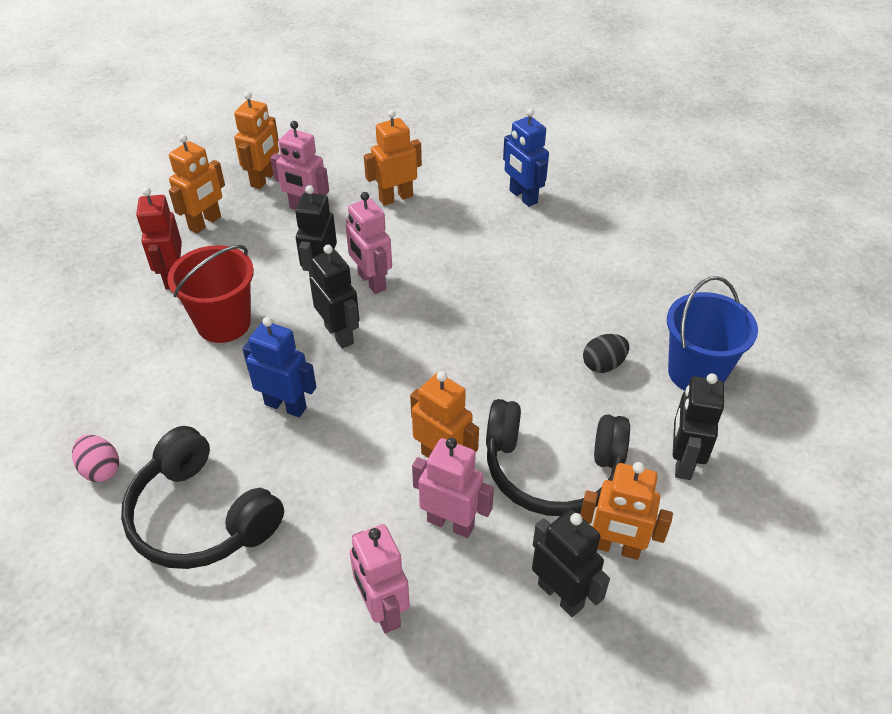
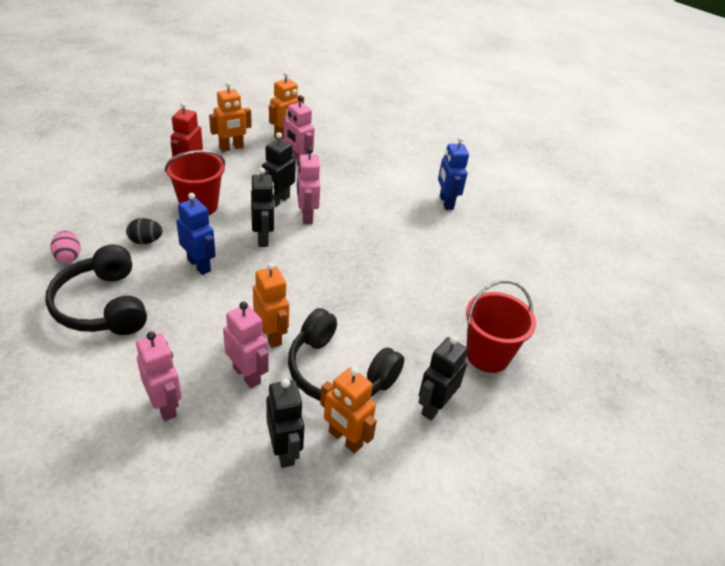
camera: 20 degrees right, 5 degrees down
pink robot [350,524,410,633] -> pink robot turned 150 degrees clockwise [136,331,182,421]
orange robot [364,110,422,206] -> none
black egg [583,334,629,373] -> black egg moved to [126,218,163,244]
blue bucket [667,276,758,391] -> red bucket [466,280,536,373]

